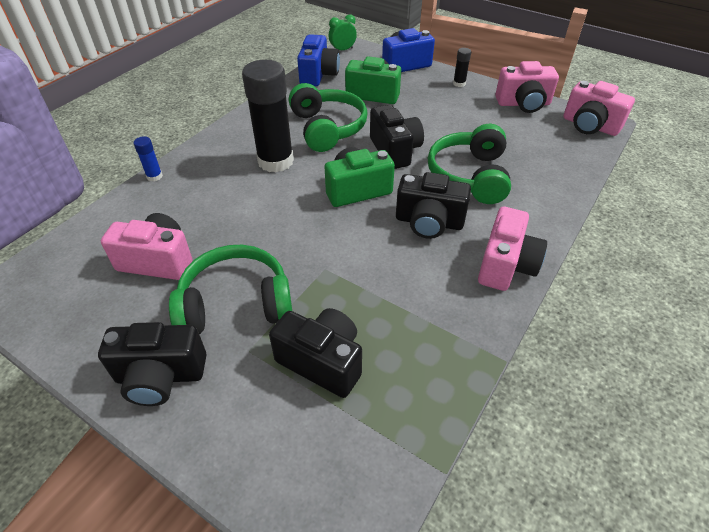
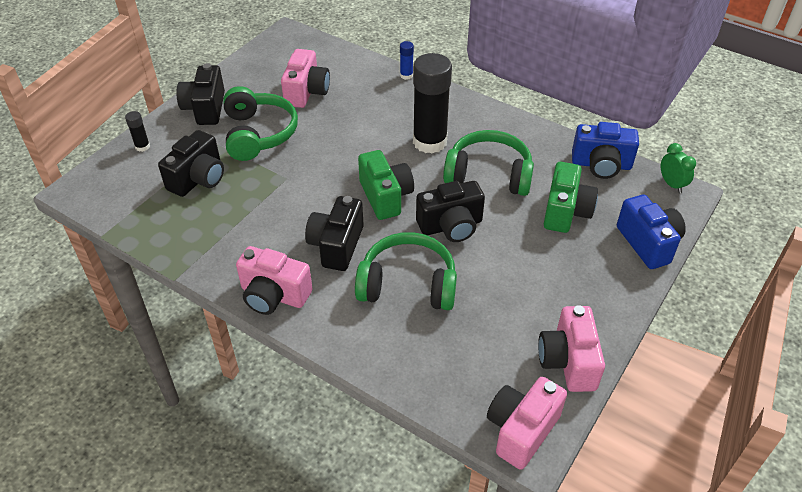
camera: 90 degrees right, 0 degrees up
green headphones [289,83,368,152] -> green headphones turned 150 degrees counterclockwise [443,130,534,196]
black glue stick [453,48,471,87] -> black glue stick moved to [125,111,150,152]

